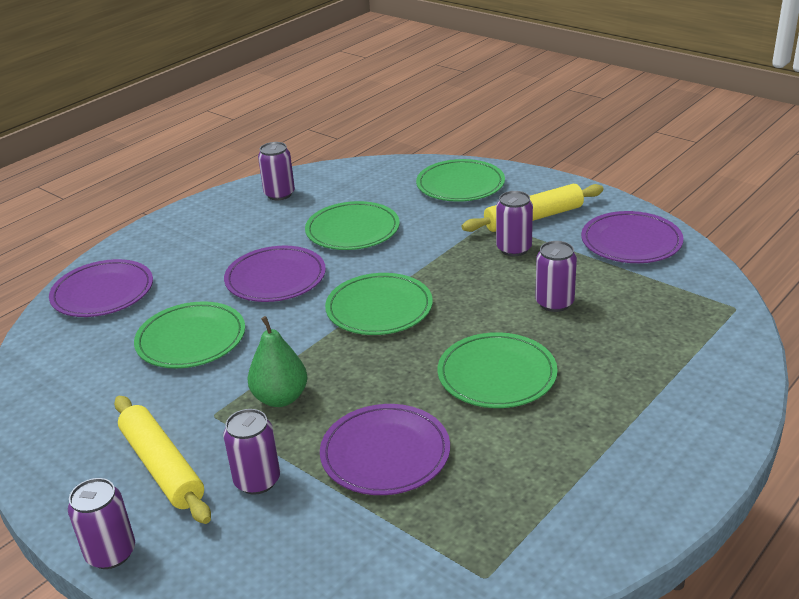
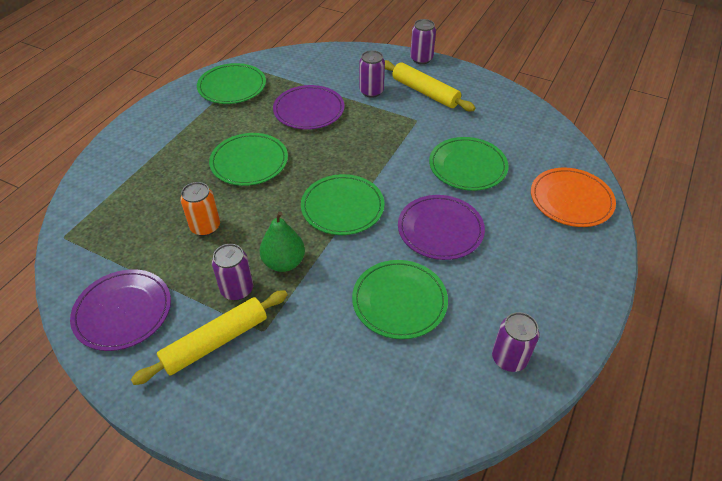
camera: 165 degrees right, 15 degrees up
purple plate [49,259,153,317] -> orange plate [531,168,616,227]
green pear [247,316,308,407] -> green pear moved to [259,211,305,272]
green plate [416,159,505,202] -> green plate moved to [197,63,266,104]
purple can [535,241,577,312] -> orange can [180,182,220,236]

